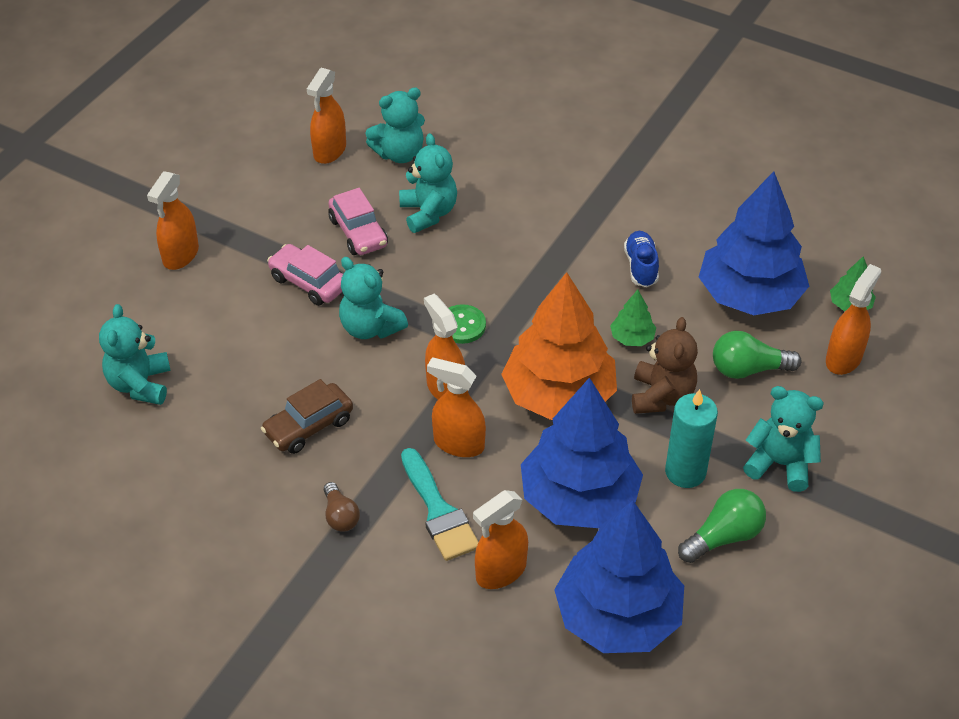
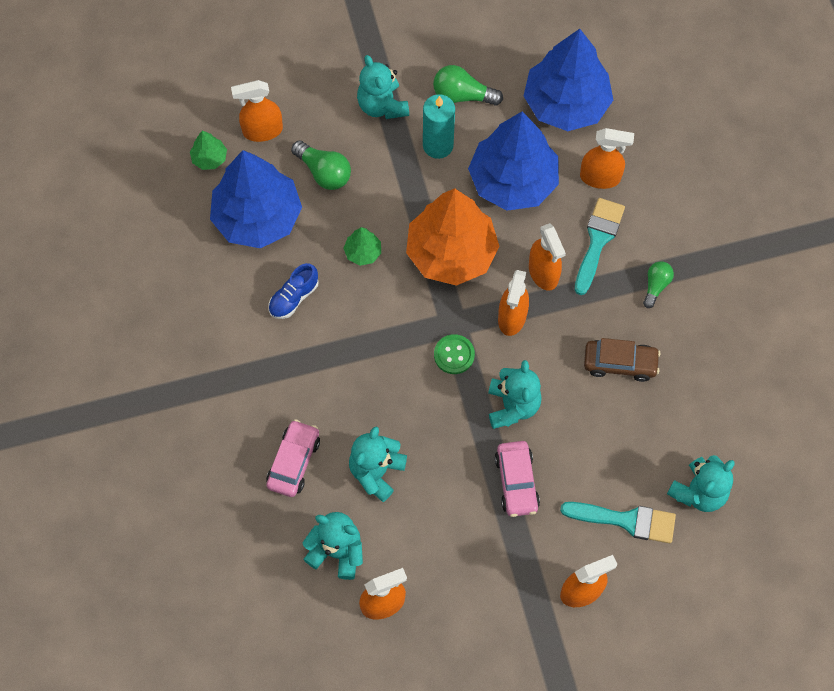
camera: 135 degrees left, 20 degrees up
brown light bulb [324,482,360,532] -> green light bulb [643,261,674,308]
pink car [328,188,388,255] -> pink car moved to [266,419,320,497]
brown teddy bear [632,317,698,414] -> none
none -> turquoise brush [560,502,676,543]

